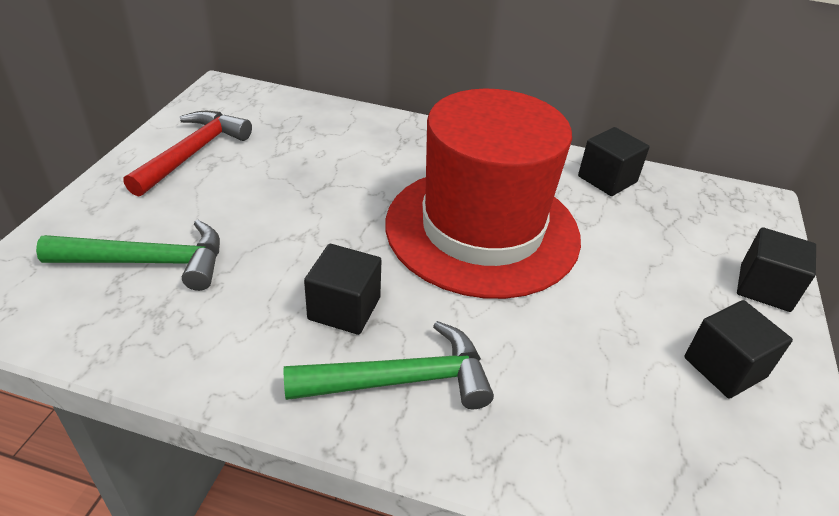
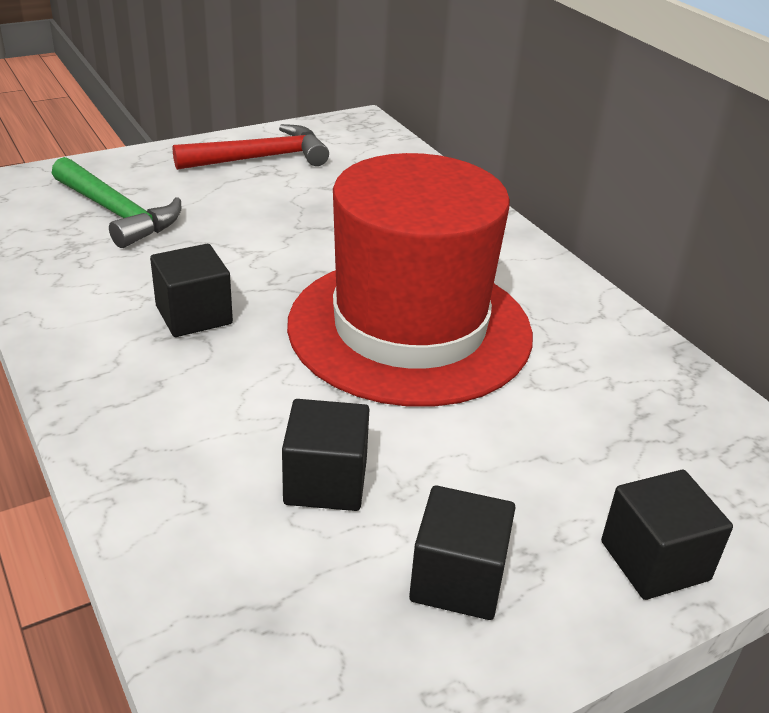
camera: 45 degrees right, 5 degrees down
green hammer [284,321,494,409] -> none
black cube [578,127,650,196] -> black cube moved to [282,399,369,511]

